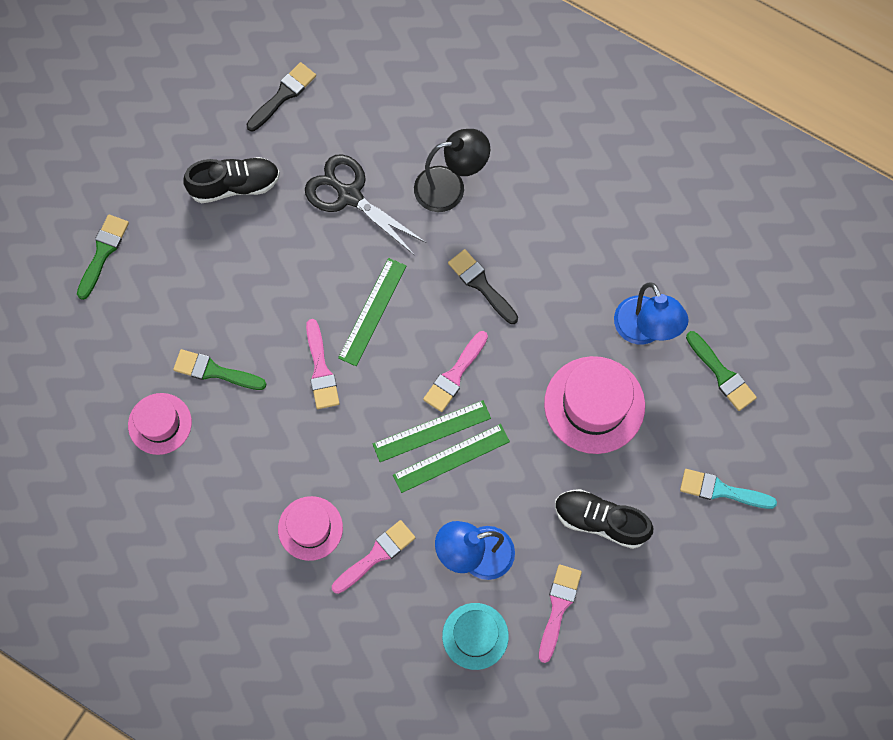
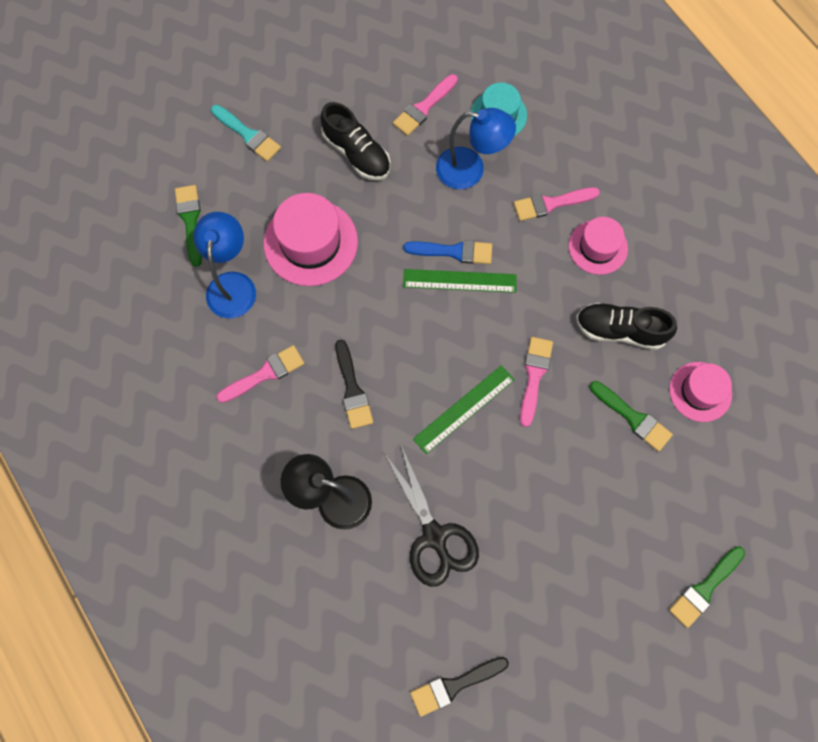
camera: 155 degrees left, 0 degrees up
black shoe [183,157,280,203] -> black shoe moved to [576,303,677,350]
green ruler [393,424,510,493] -> blue brush [403,240,492,264]
pink brush [423,331,488,412] -> pink brush moved to [216,345,304,403]

